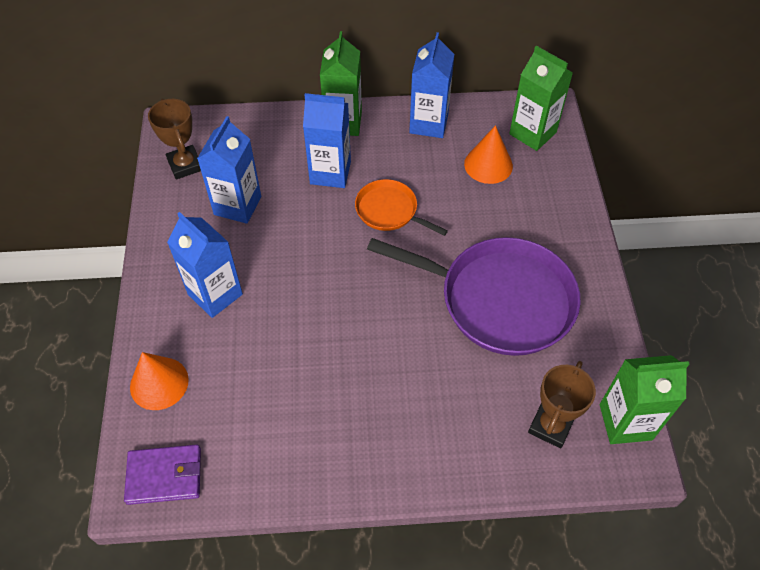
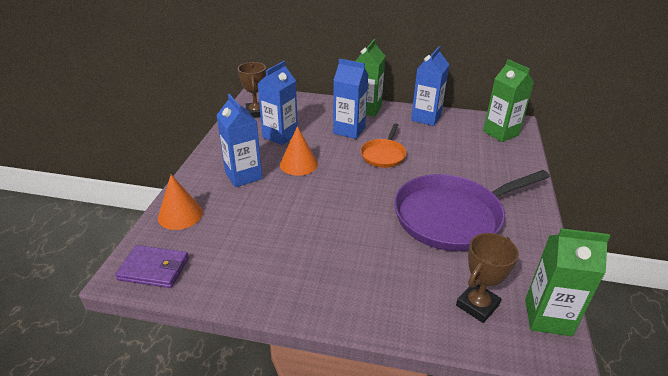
camera: 15 degrees right, 20 degrees down
orange pan [355,179,448,236] -> orange pan turned 120 degrees counterclockwise [361,123,407,168]
purple pan [367,237,581,356] -> purple pan turned 120 degrees clockwise [394,170,550,251]
orange cone [464,125,513,184] -> orange cone moved to [280,126,318,176]

